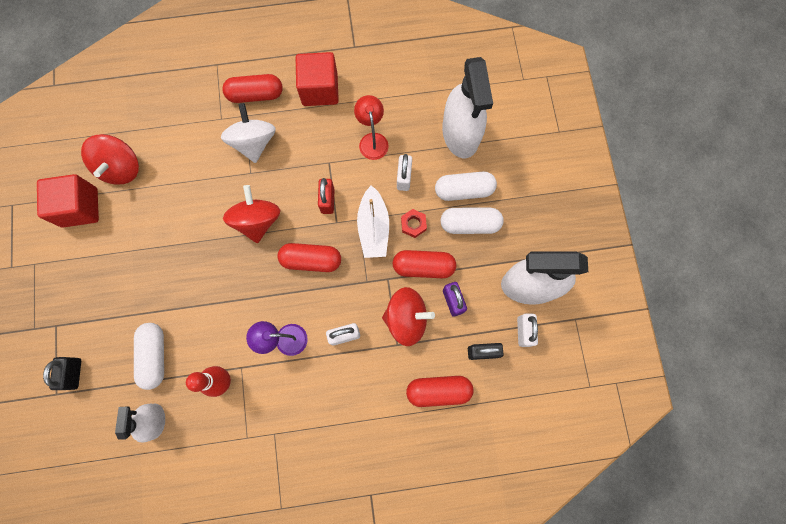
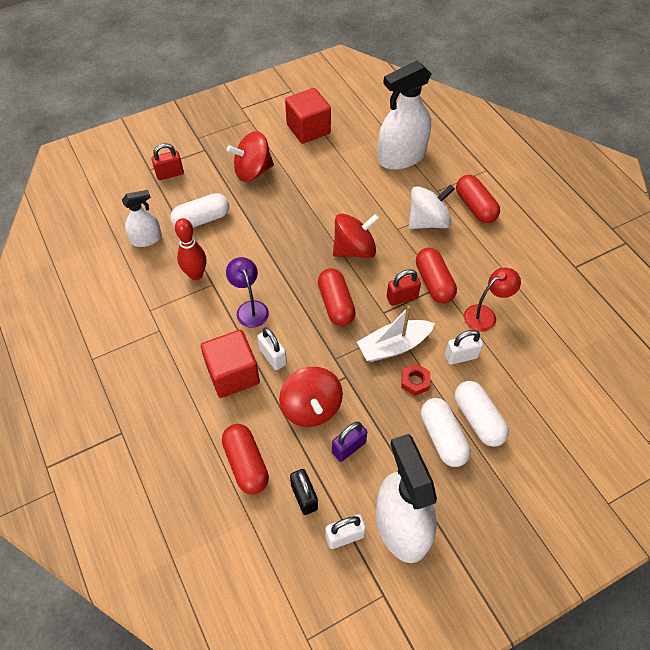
camera: 70 degrees right, 20 degrees down
black padlock [43,357,81,390] -> red padlock [151,143,184,180]
red spinning top [81,134,139,185] -> red spinning top moved to [227,131,274,182]
red cube [296,52,339,106] -> red cube moved to [201,330,260,398]
red capsule [393,250,456,278] -> red capsule moved to [416,248,457,304]
white spray bottle [442,57,493,158] -> white spray bottle moved to [378,61,432,170]

